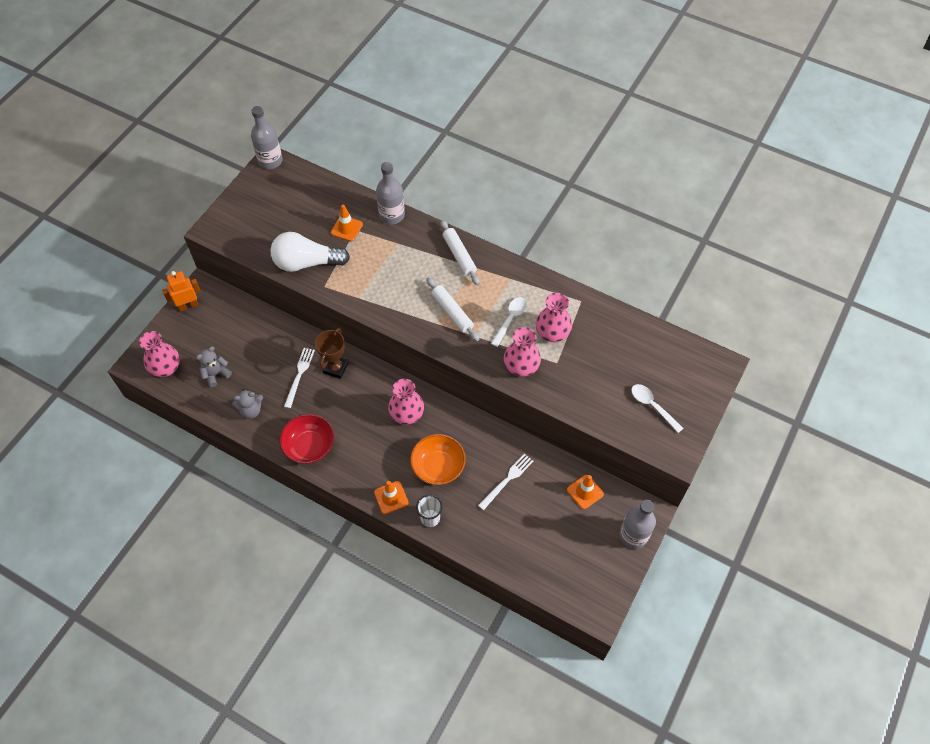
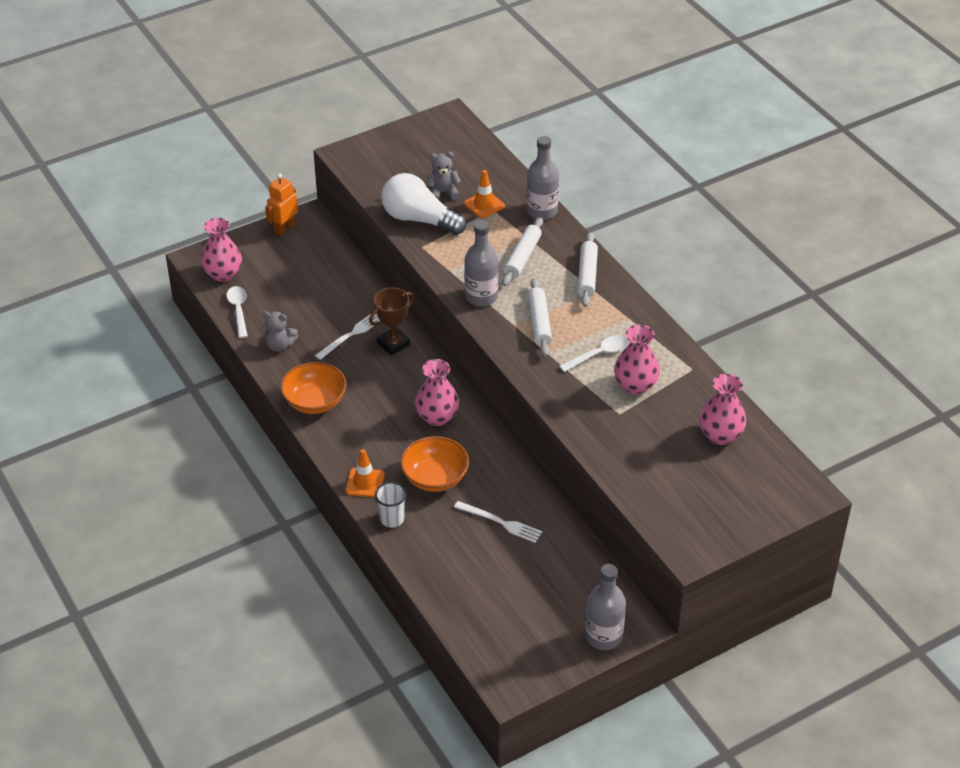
camera: 30 degrees right, 15 degrees down
orange robot [162,271,201,312] -> orange robot turned 60 degrees counterclockwise [265,173,298,236]
grey teddy bear [196,347,232,387] -> grey teddy bear moved to [426,152,461,200]
grey bottle [251,106,283,169] -> grey bottle moved to [464,221,499,306]
red bowl [279,414,334,464] -> orange bowl [280,362,346,414]
white fork [478,454,533,510] -> white fork turned 45 degrees clockwise [454,501,542,543]
pink vase [504,327,541,377] -> pink vase moved to [699,374,746,445]
orange traffic cone [567,475,604,509] -> none
white spoon [631,384,683,433] -> white spoon moved to [227,286,248,338]
none -> white rolling pin [502,217,543,286]

